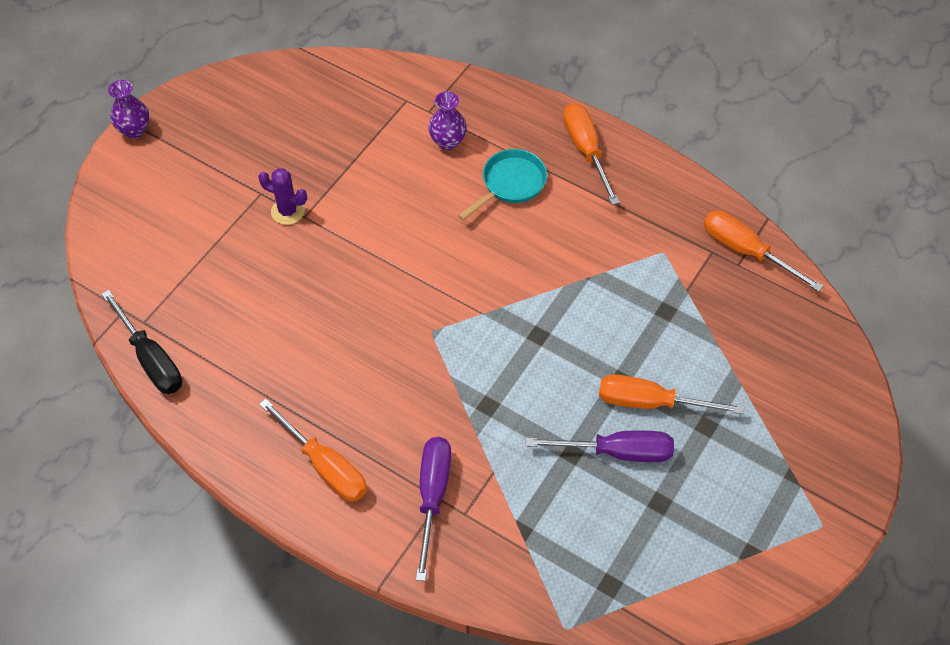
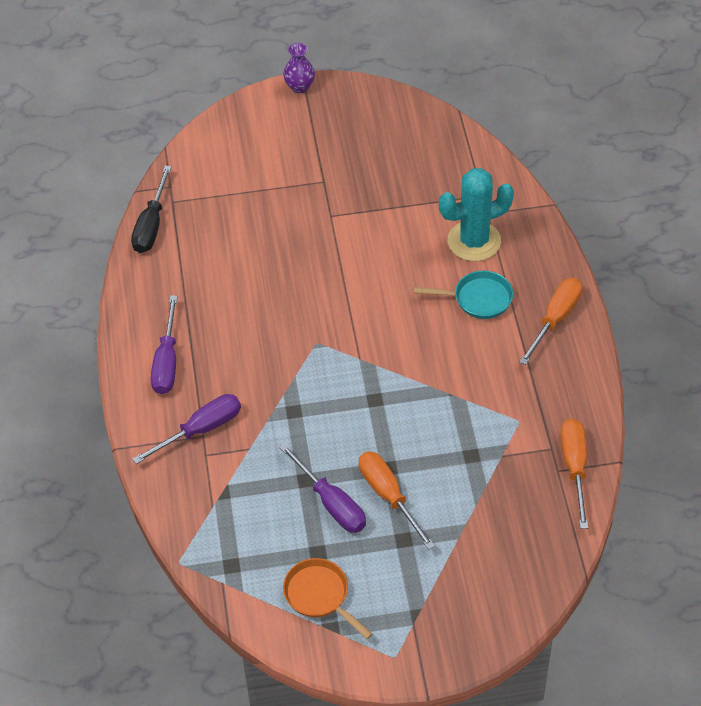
camera: 50 degrees right, 5 degrees down
purple cactus [258,168,307,225] -> none
orange screwdriver [259,399,367,502] -> purple screwdriver [151,295,178,394]
purple vase [429,91,467,150] -> turquoise cactus [439,168,514,261]
none -> orange pan [283,558,373,639]

